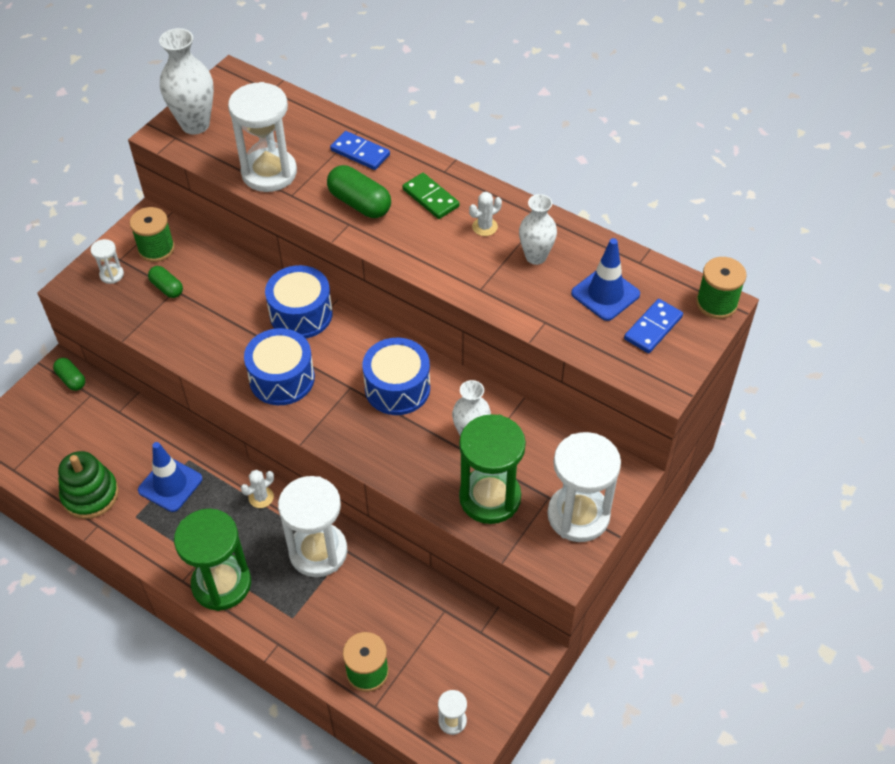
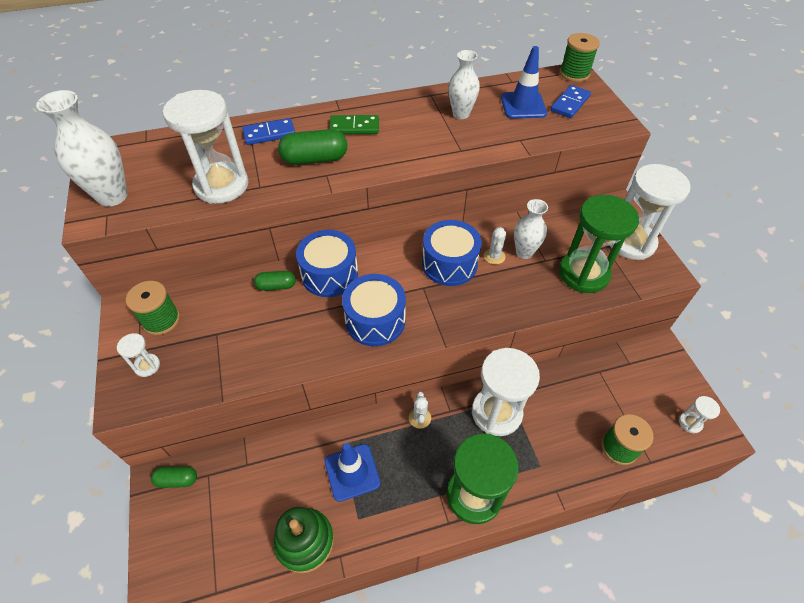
camera: 50 degrees left, 0 degrees up
green capsule [148,266,183,298] -> green capsule moved to [254,271,296,291]
white cactus [469,192,502,236] -> white cactus moved to [484,227,506,265]
blue domino [624,299,683,353] -> blue domino turned 45 degrees clockwise [550,85,591,118]

